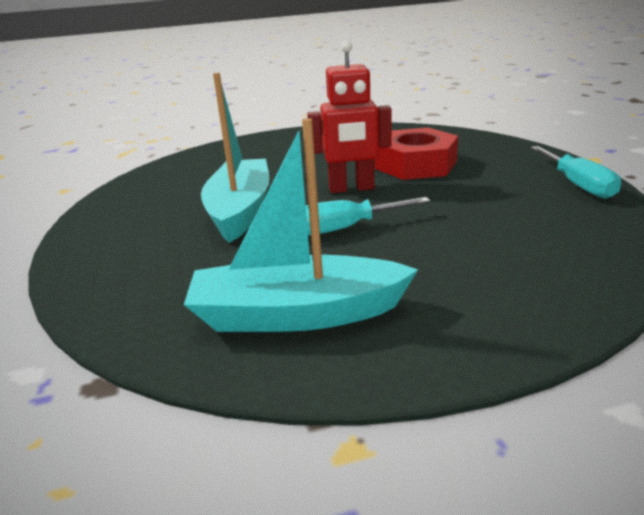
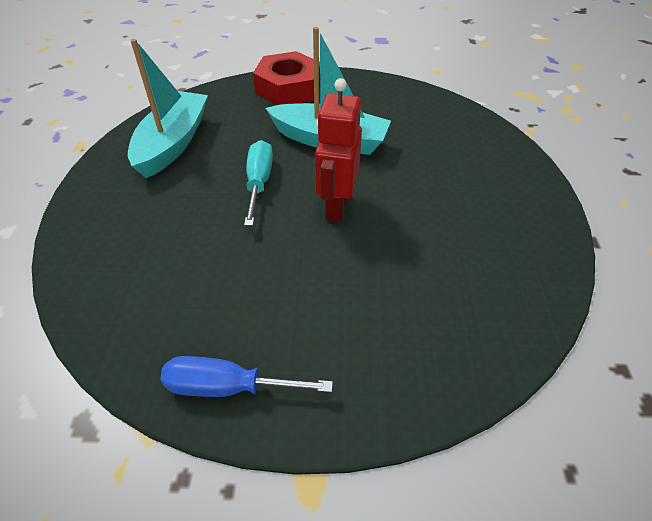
camera: 105 degrees right, 20 degrees up
red nut [375,127,458,180] -> red nut moved to [253,51,320,105]
turquoise screwdriver [531,146,621,199] -> blue screwdriver [160,356,333,397]

